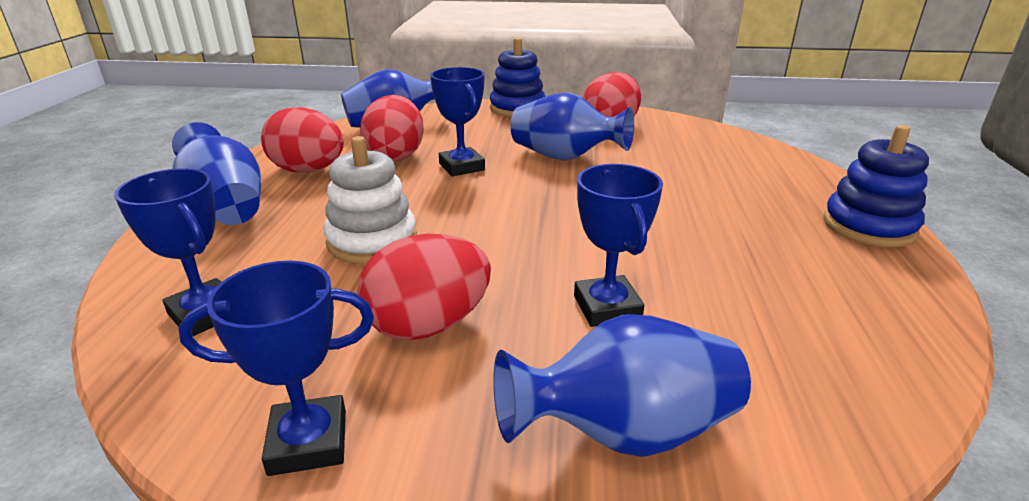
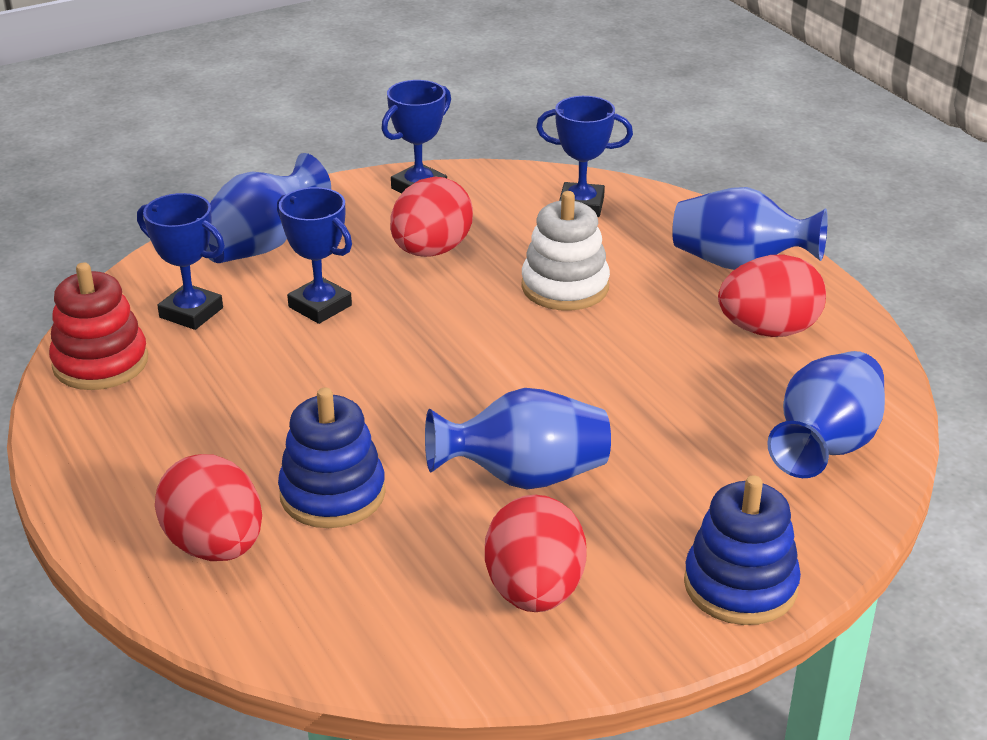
camera: 145 degrees right, 5 degrees up
red egg [360,95,424,161] -> red egg moved to [155,454,262,561]
blue trophy [430,67,485,176] -> blue trophy moved to [137,193,225,330]
blue stacking toy [823,125,929,247] -> blue stacking toy moved to [278,387,386,528]
none -> red stacking toy [49,263,148,390]

